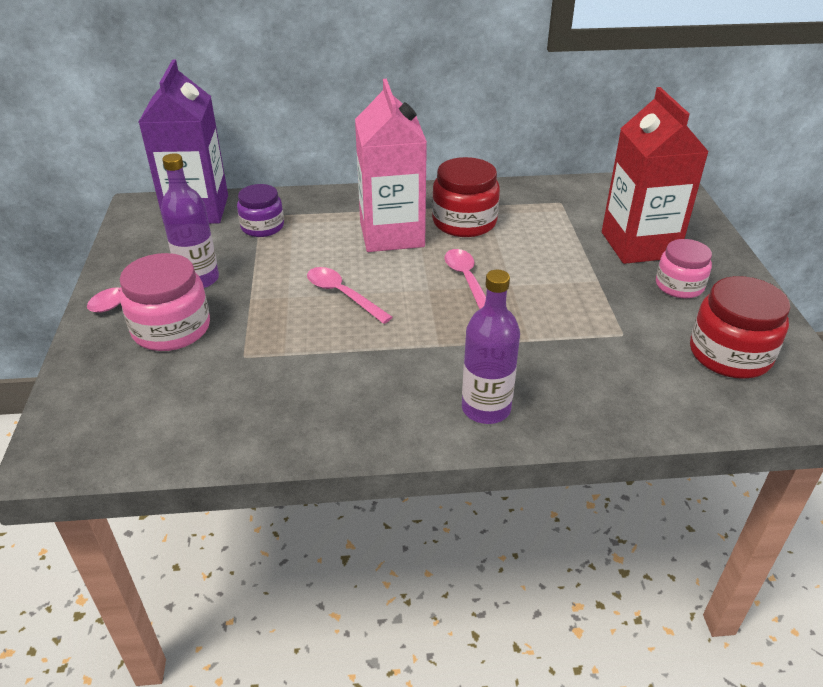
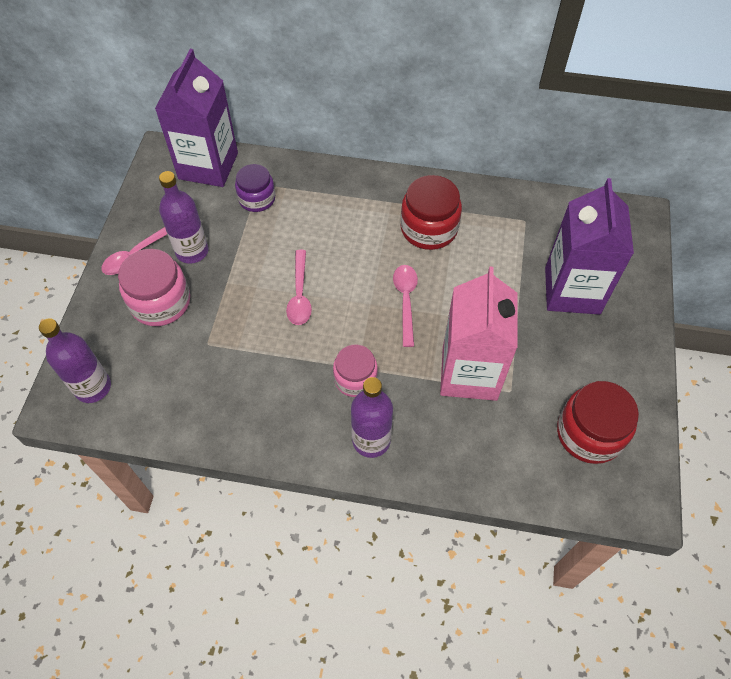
camera: 15 degrees right, 20 degrees up
pink spoon [307,267,393,324] -> pink spoon turned 150 degrees counterclockwise [286,250,312,325]
pink carton [355,79,427,252] -> pink carton moved to [440,266,518,401]
red carton [602,87,709,264] -> purple carton [545,178,634,315]
pink jar [656,239,712,298] -> pink jar moved to [333,345,378,397]
none -> purple bottle [39,318,111,403]

